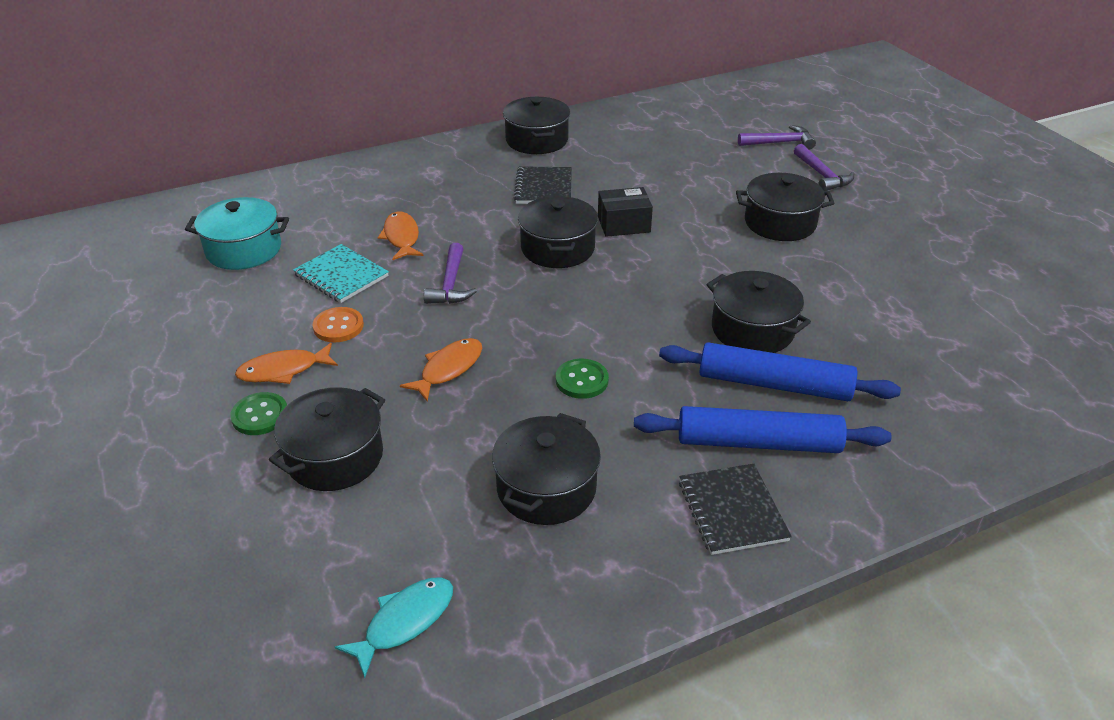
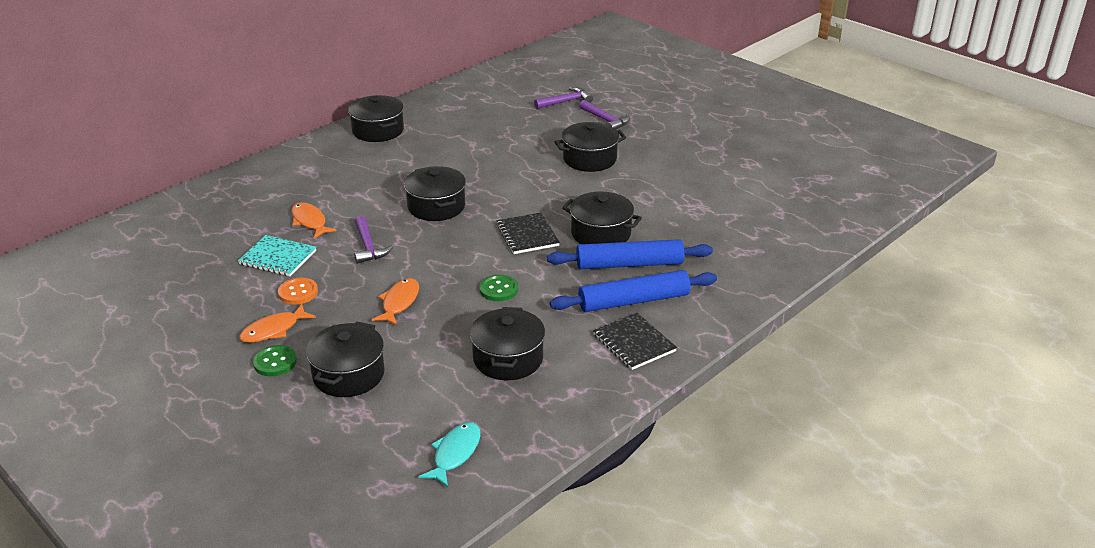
camera: 20 degrees left, 5 degrees down
turquoise pot [185,197,289,270] -> none
black notebook [514,166,572,204] -> black notebook moved to [496,213,560,254]
black box [598,187,653,237] -> none

